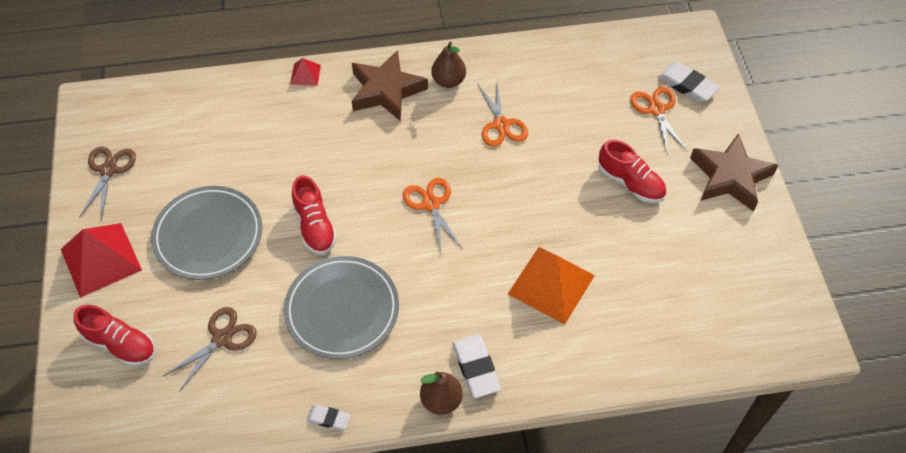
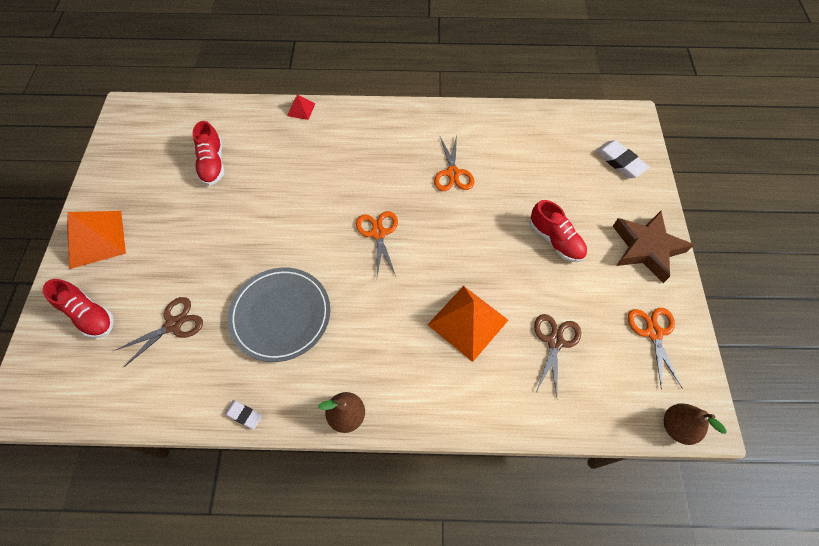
camera: 10 degrees right, 5 degrees up
red pyramid [61,223,142,298] -> orange pyramid [67,211,126,269]
brown scissors [80,146,136,220] -> brown scissors moved to [534,314,581,397]
grey plate [151,186,262,280] -> none
red shoe [292,175,337,255] -> red shoe moved to [192,121,224,186]
brown star [352,50,428,121] -> none
brown pear [431,42,466,88] -> brown pear moved to [664,403,727,445]
white eraser [453,334,501,398] -> none
orange scissors [630,87,687,155] -> orange scissors moved to [628,308,683,390]

